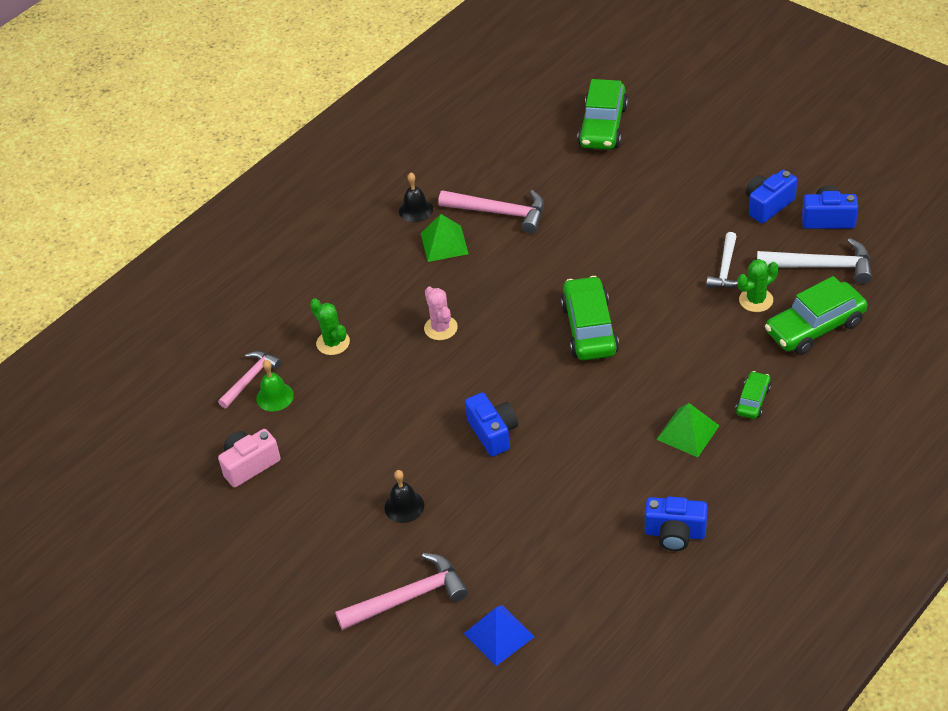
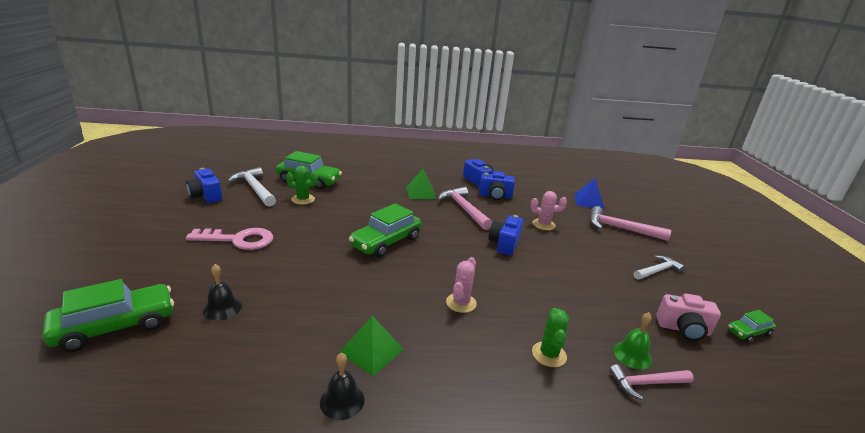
camera: 140 degrees left, 20 degrees down
black bell [384,470,424,523] -> black bell moved to [203,264,242,321]
pink hammer [438,190,544,234] -> pink hammer moved to [438,187,492,230]
white hammer [706,232,738,288] -> white hammer moved to [634,255,685,279]
green car [735,371,771,419] -> green car moved to [727,310,776,342]
blue camera [746,170,797,223] -> blue camera moved to [479,171,515,200]
none -> pink key [186,228,273,250]
none -> pink cactus [531,191,567,230]

